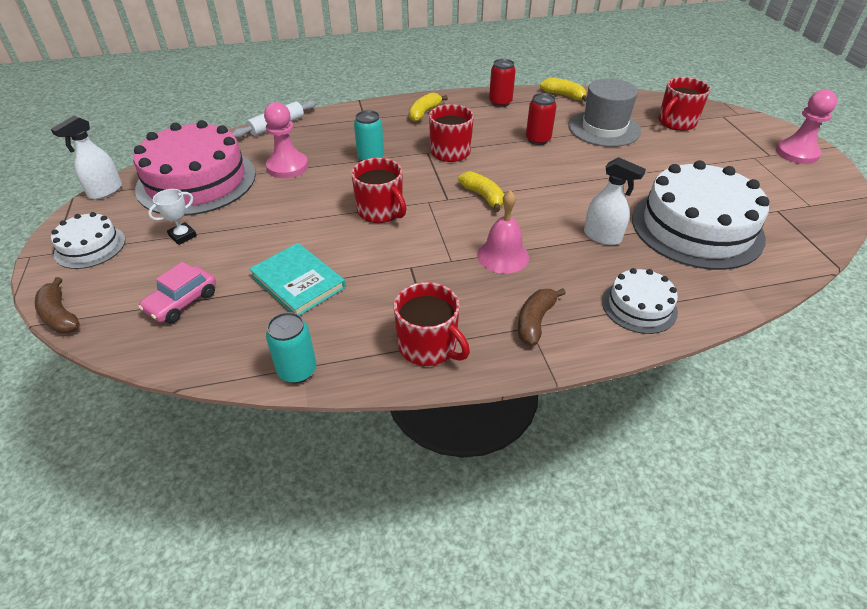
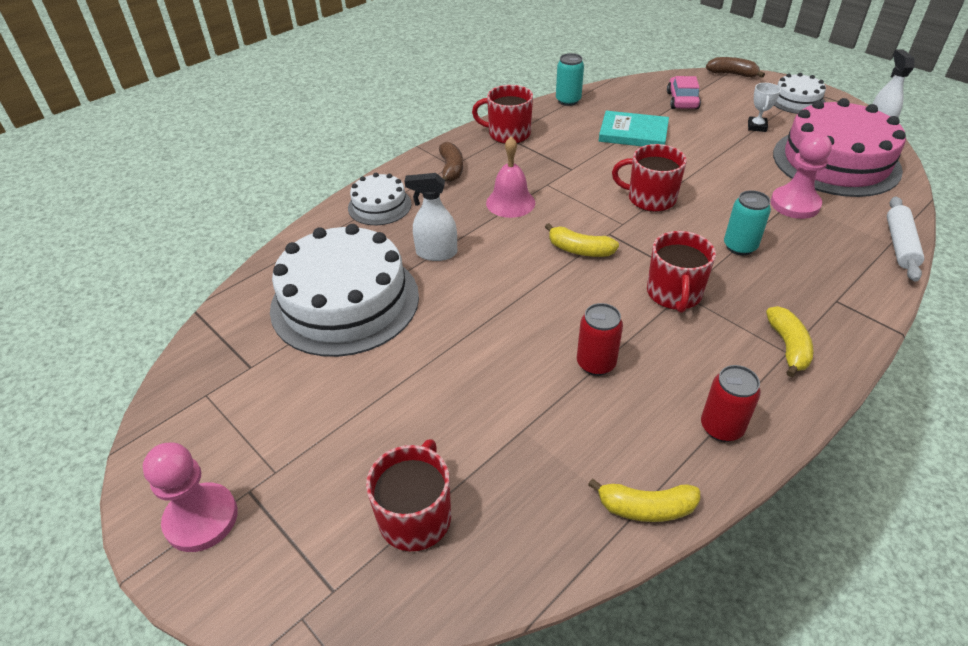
camera: 150 degrees right, 0 degrees up
grey hat [568,78,641,147] -> none

